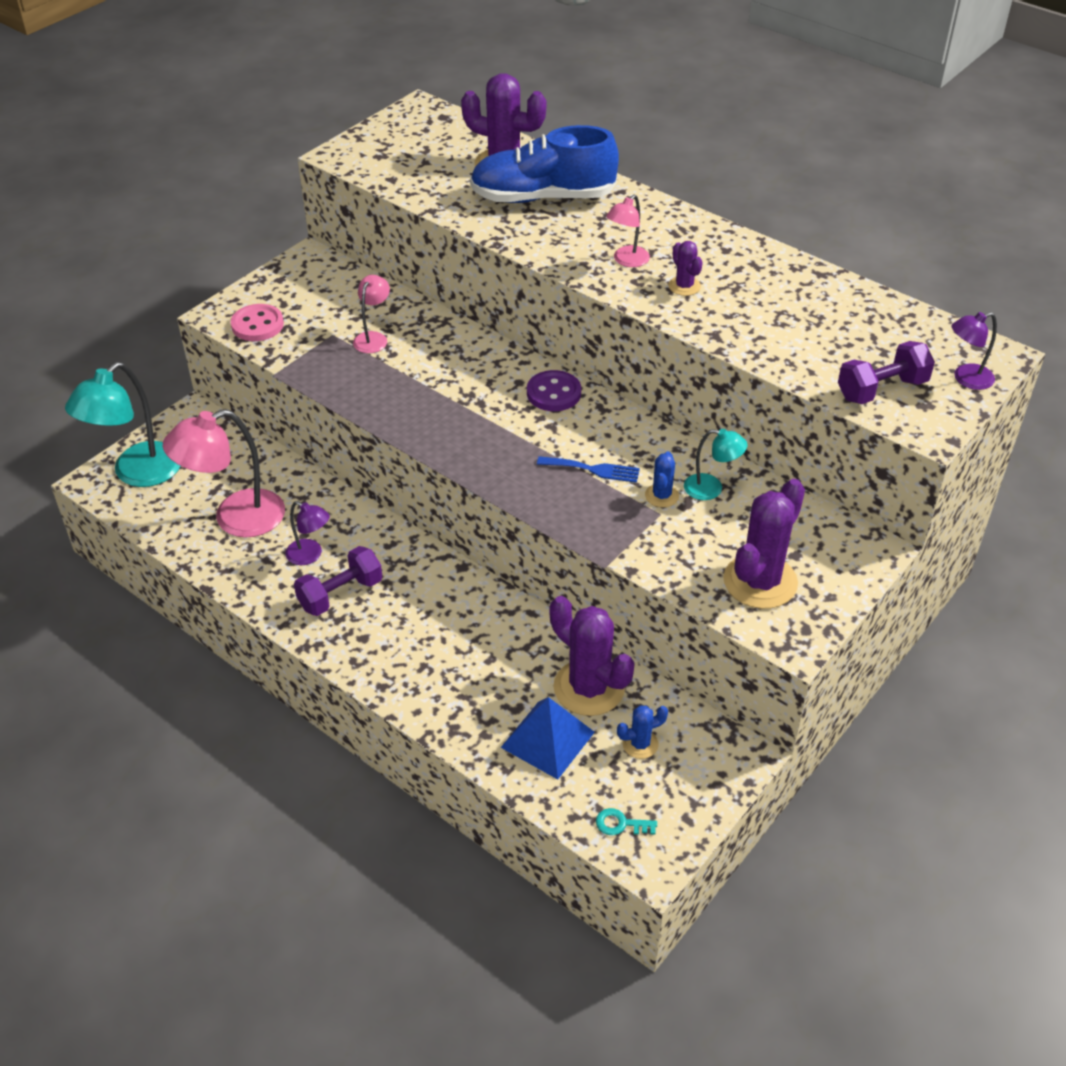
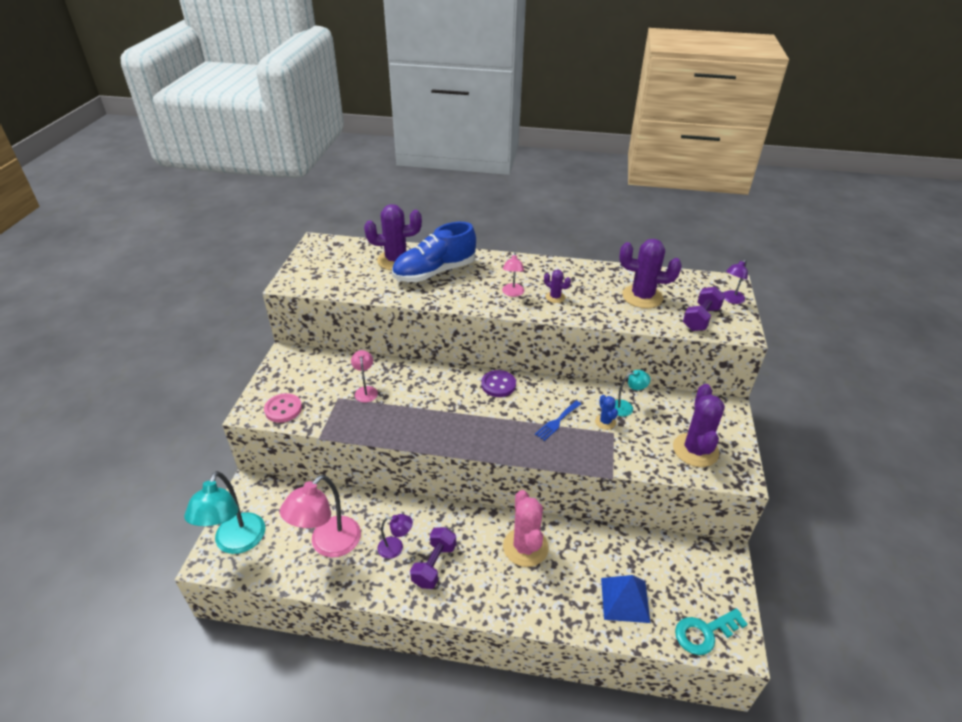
camera: 30 degrees left, 5 degrees down
blue fork [537,456,640,483] -> blue fork turned 150 degrees clockwise [535,400,581,441]
purple cactus [550,596,635,716] -> purple cactus moved to [619,239,682,308]
turquoise key [596,808,657,835] -> turquoise key [675,608,748,655], size x1.91
blue cactus [617,705,668,759] -> none
none -> pink cactus [503,490,549,567]

